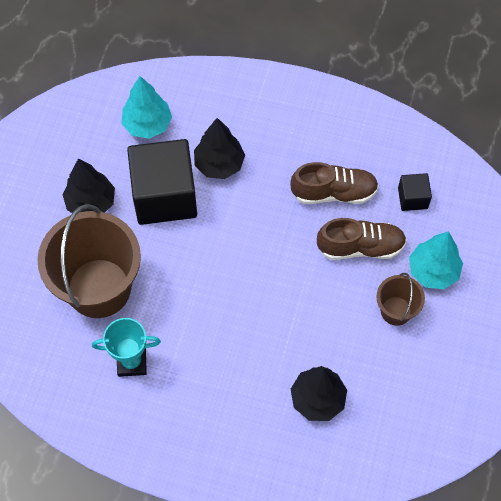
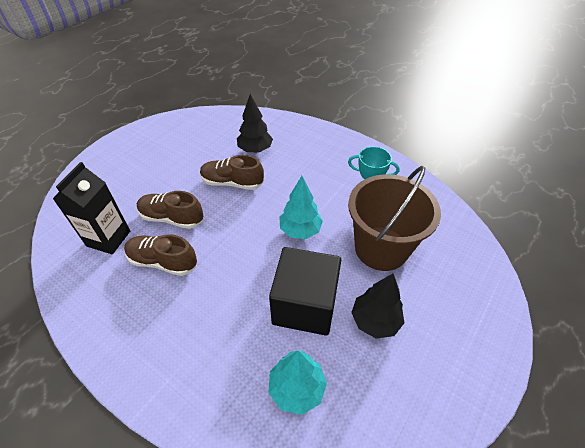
camera: 160 degrees left, 15 degrees down
black tree [194,118,245,179] -> none
brown bucket [377,273,425,326] -> none
black cube [398,173,432,211] -> black carton [53,162,130,254]
turquoise tree [409,231,463,289] -> turquoise tree moved to [279,176,323,239]
none -> brown shoe [200,155,264,190]

